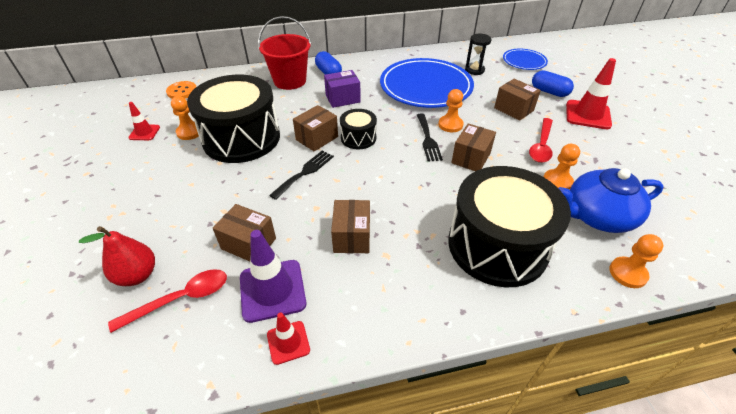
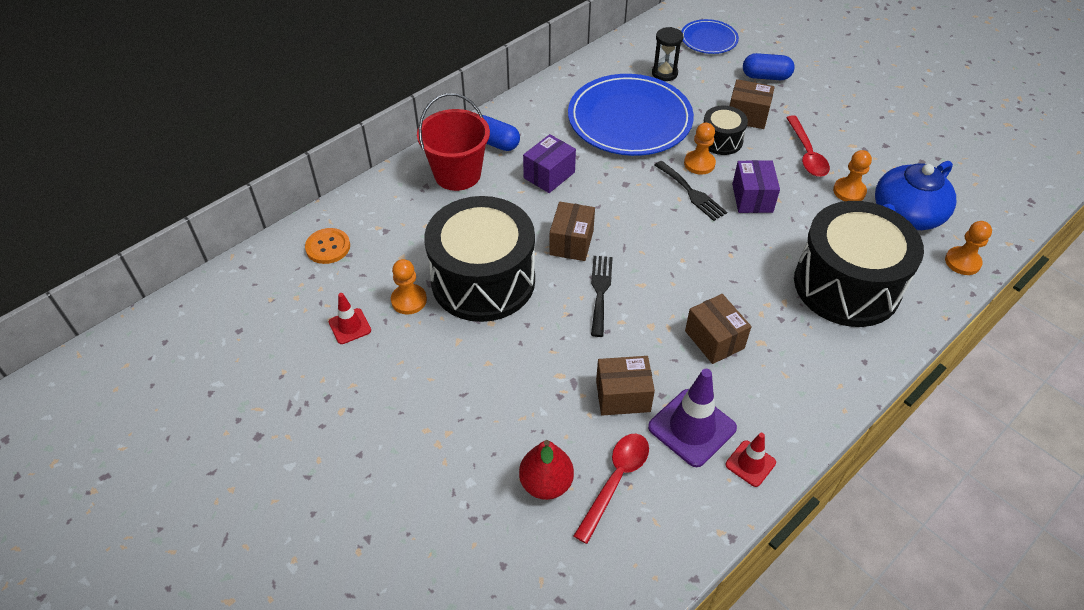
camera: 30 degrees left, 5 degrees up
black drum [340,109,377,149] -> black drum moved to [703,106,748,155]
brown box [451,123,496,171] -> purple box [732,160,780,213]
red traffic cone [566,58,616,129] -> none

